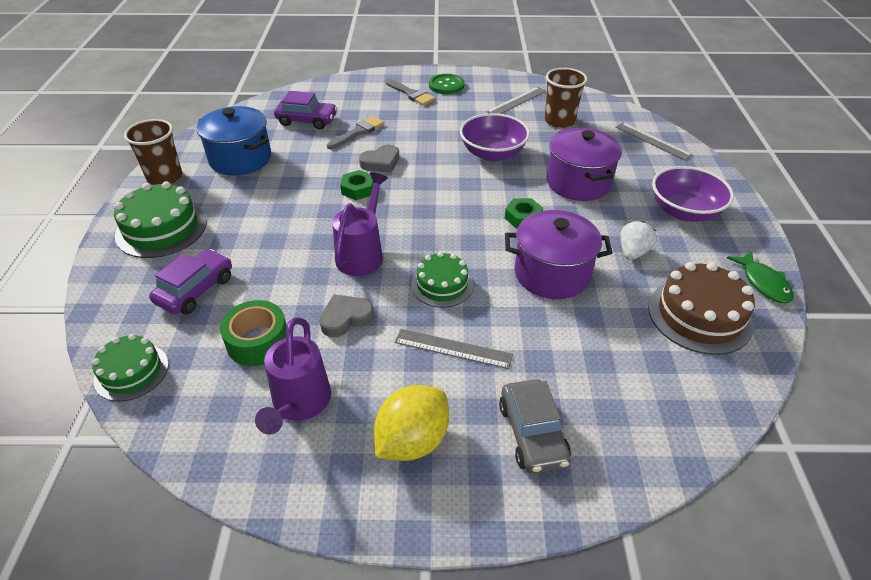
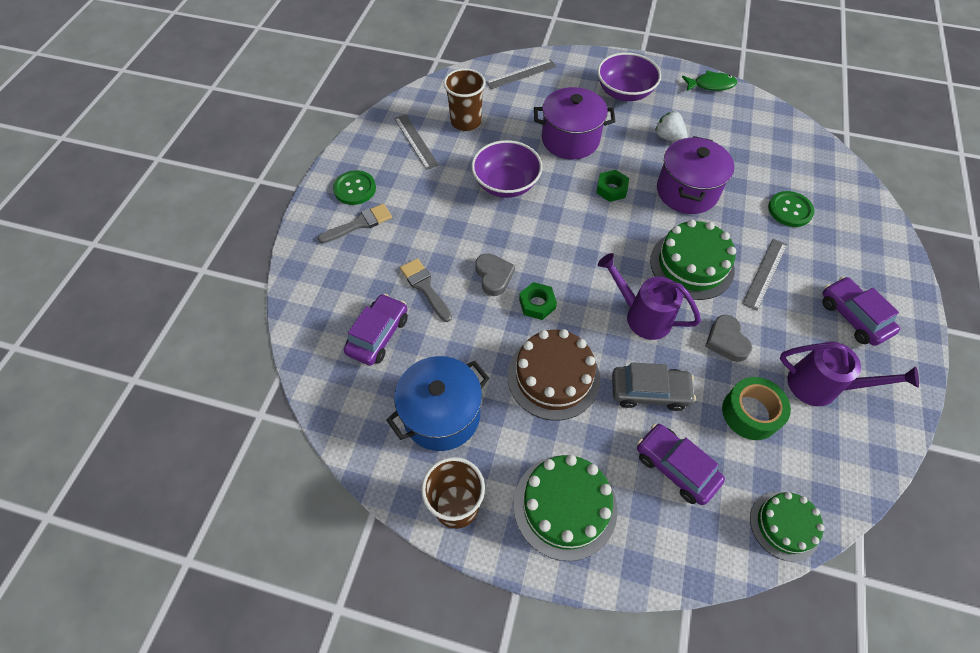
camera: 75 degrees left, 15 degrees up
yellow lemon [374,385,449,461] -> purple car [822,276,900,346]
green cake [411,251,473,308] -> green cake [650,219,736,300], size x1.55
grey car [499,379,571,474] -> grey car moved to [612,362,696,411]
brown cake [648,262,755,355] -> brown cake moved to [508,329,600,421]
none -> green button [768,191,815,227]

